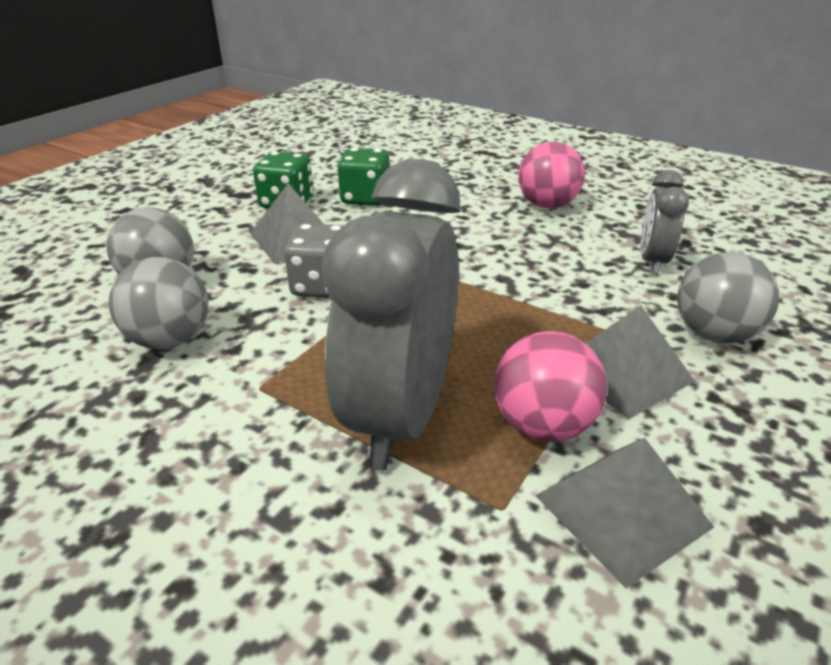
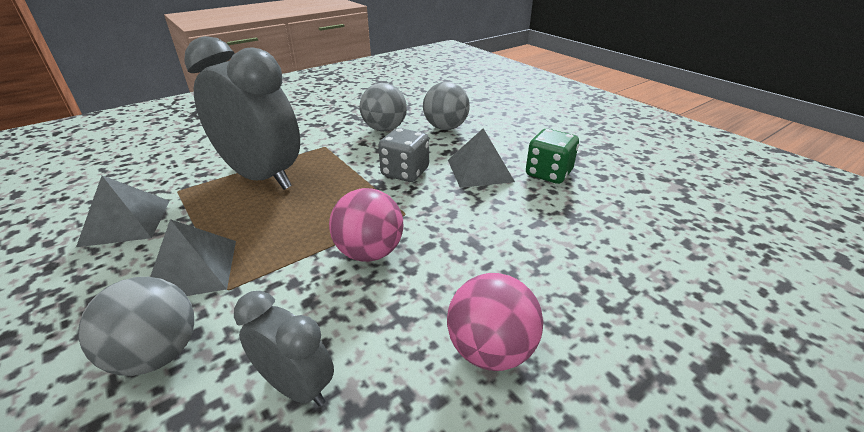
camera: 110 degrees right, 0 degrees up
green dice [337,148,389,206] -> none
pink ball [494,331,607,442] -> pink ball moved to [329,188,403,262]

